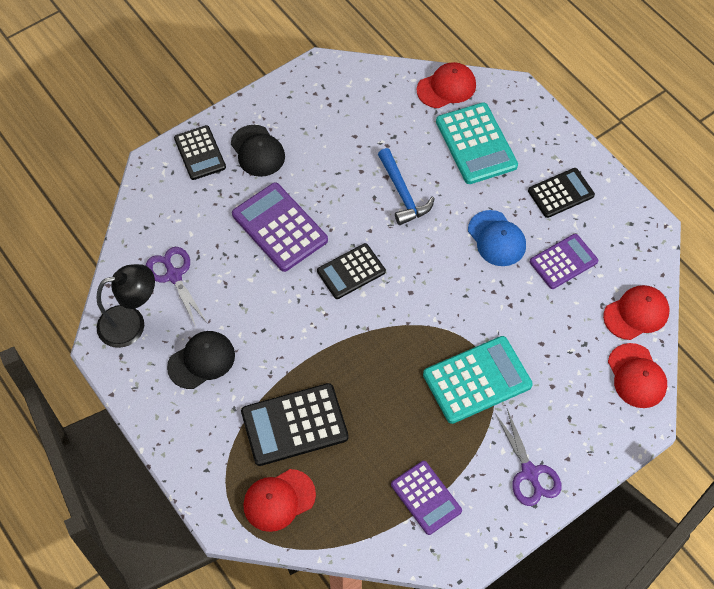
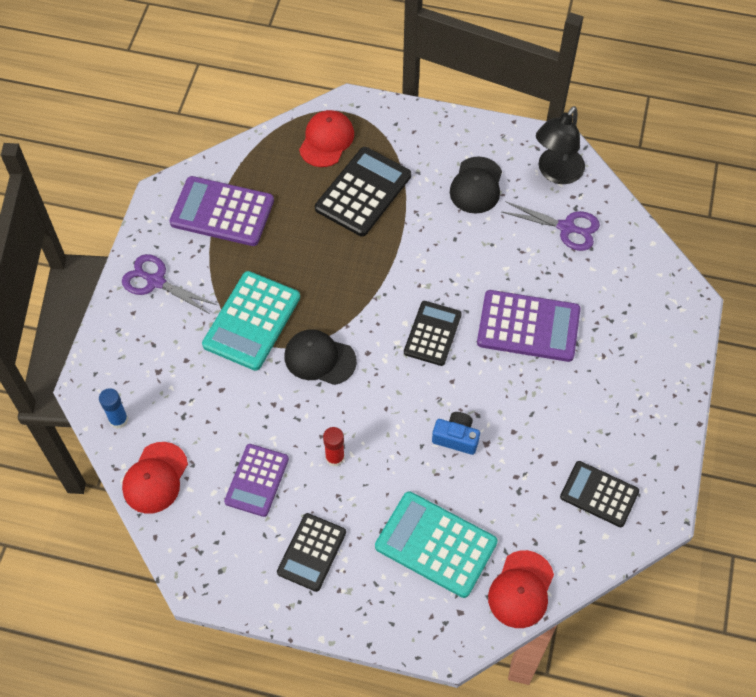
camera: 140 degrees right, 0 degrees up
black calculator [174,125,226,180] -> black calculator moved to [560,461,639,527]
black cap [231,125,285,177] -> black cap moved to [284,329,357,385]
blue hammer [378,148,435,225] -> blue camera [432,412,480,455]
purple calculator [391,461,462,535] -> purple calculator [170,176,274,246], size x1.51
blue cap [468,210,526,266] -> red glue stick [323,427,345,467]
red cap [608,343,667,408] -> blue glue stick [99,388,128,429]

